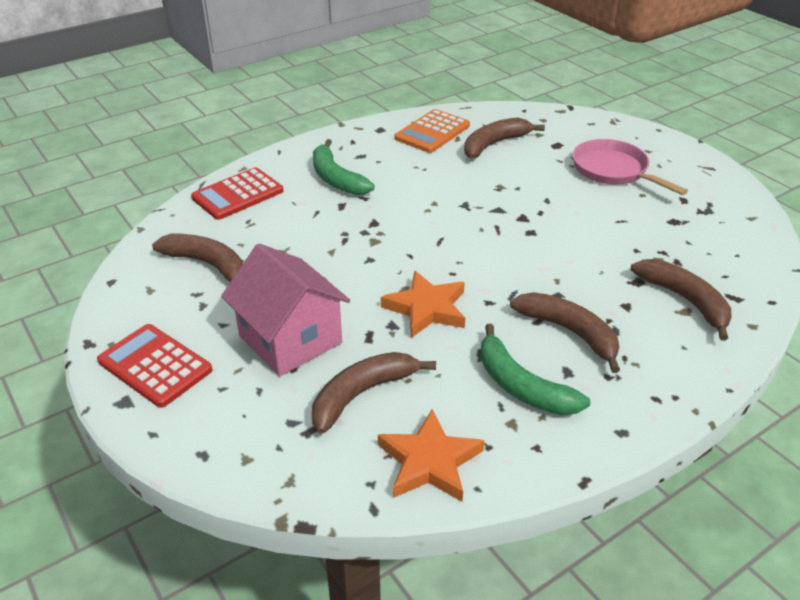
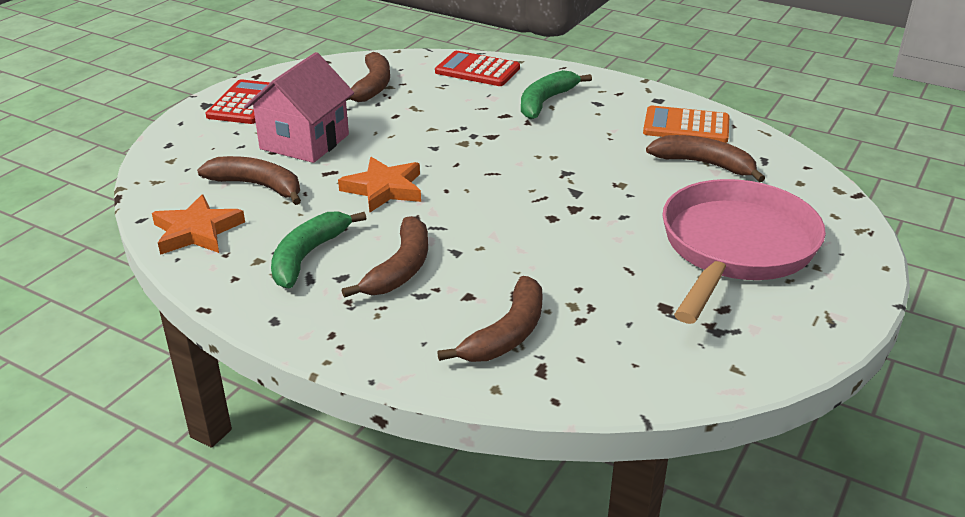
camera: 65 degrees right, 5 degrees down
pink pan [573,139,688,195] -> pink pan [662,179,826,324], size x1.59

